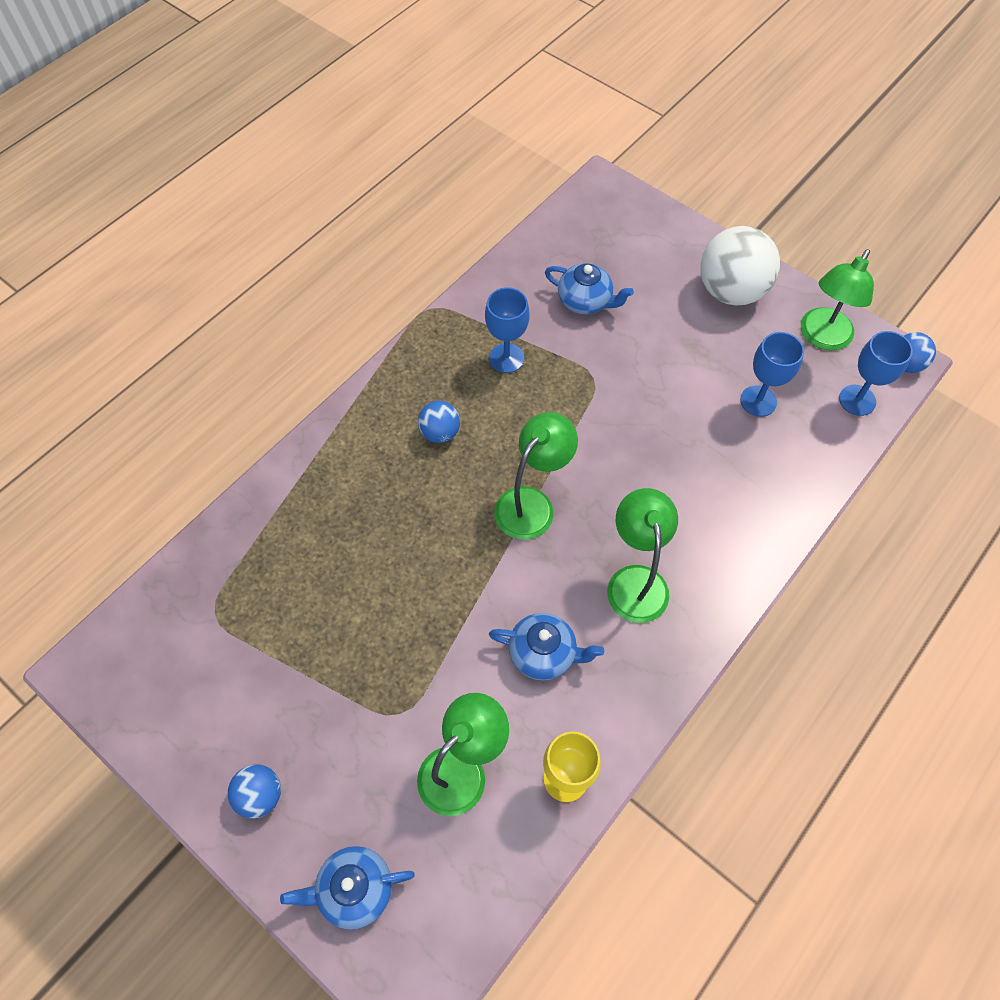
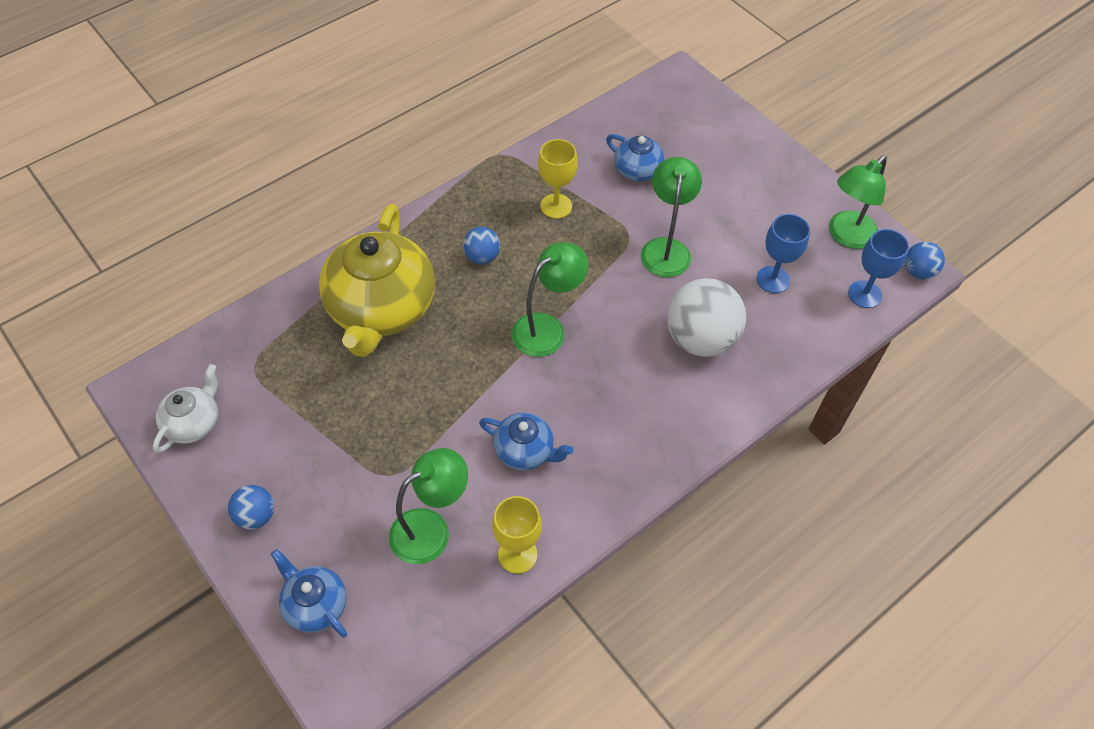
camera: 10 degrees right, 5 degrees down
blue teapot [280,846,415,930] -> blue teapot turned 45 degrees clockwise [271,549,347,638]
blue goblet [485,287,529,373] -> yellow goblet [538,139,578,219]
green lamp [607,488,678,623] -> green lamp moved to [641,157,702,277]
white ball [700,226,780,305] -> white ball moved to [667,278,746,357]
none -> white teapot [153,364,218,453]
none -> yellow teapot [319,204,435,357]

